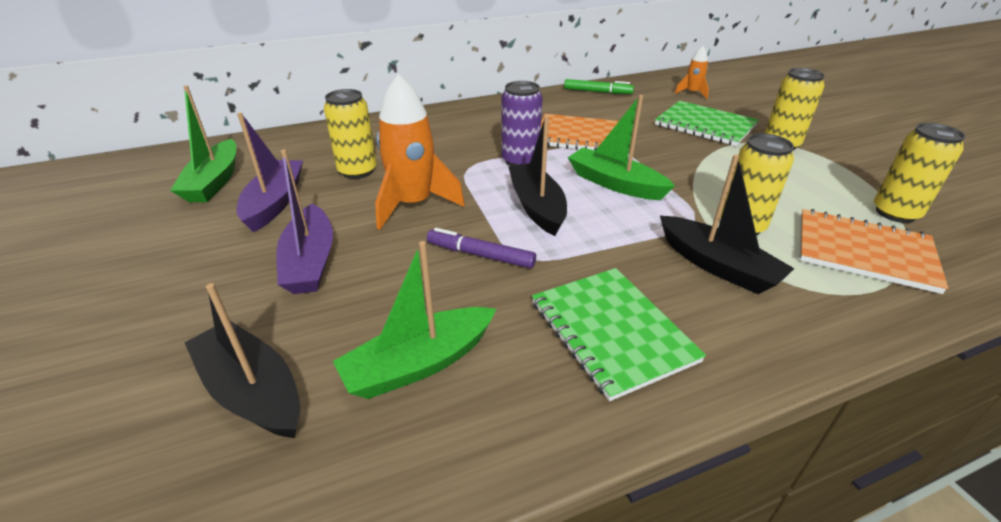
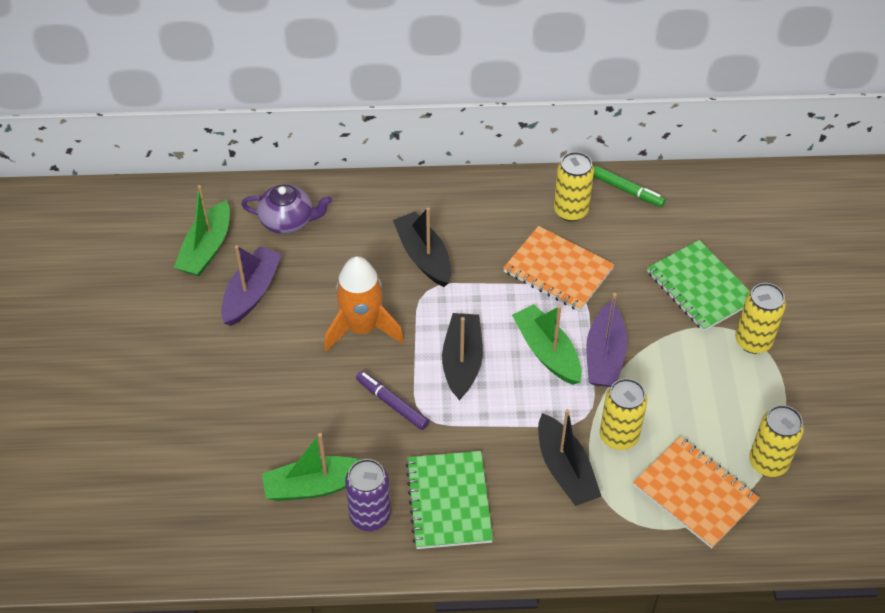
camera: 20 degrees right, 15 degrees up
black boat [185,283,300,438] -> black boat moved to [393,208,451,287]
purple boat [276,149,333,294] -> purple boat moved to [586,293,627,387]
yellow can [324,89,377,179] -> yellow can moved to [554,152,594,221]
purple can [501,81,543,166] -> purple can moved to [345,459,391,531]
orange rocket [674,46,709,99] -> none
none -> purple teapot [241,185,332,234]

